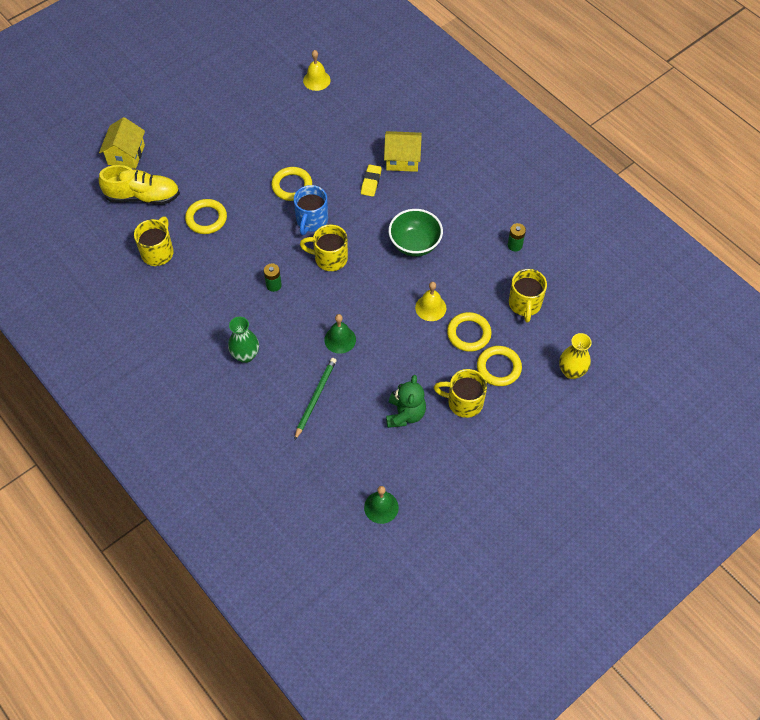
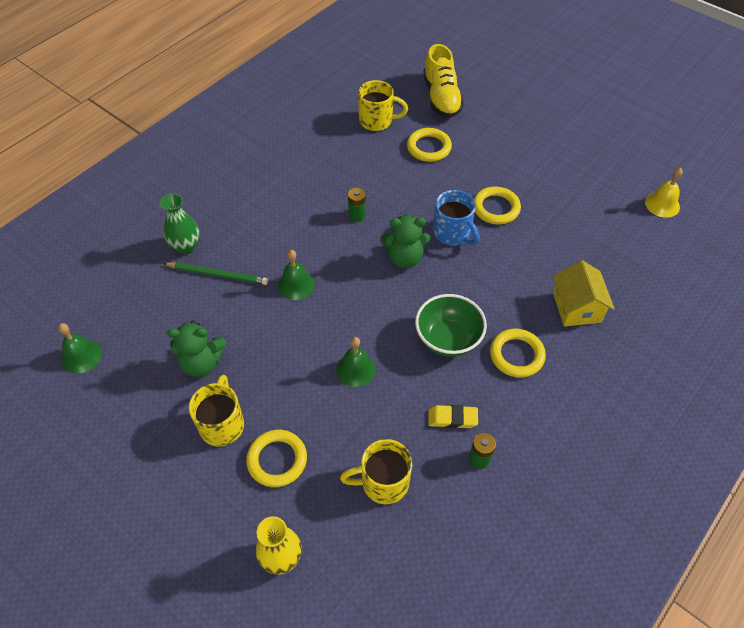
camera: 80 degrees right, 5 degrees down
yellow house [99,117,145,169] -> none
green vase [228,317,259,363] -> green vase moved to [160,193,200,254]
blue mug [294,185,328,235] -> blue mug turned 135 degrees counterclockwise [433,190,480,245]
yellow mug [300,224,348,271] -> green teddy bear [380,215,430,268]
yellow eraser [361,164,382,197] -> yellow eraser moved to [428,405,478,428]
yellow bell [415,282,446,321] -> green bell [336,337,376,387]
yellow ring [447,312,492,352] -> yellow ring moved to [490,329,546,378]

